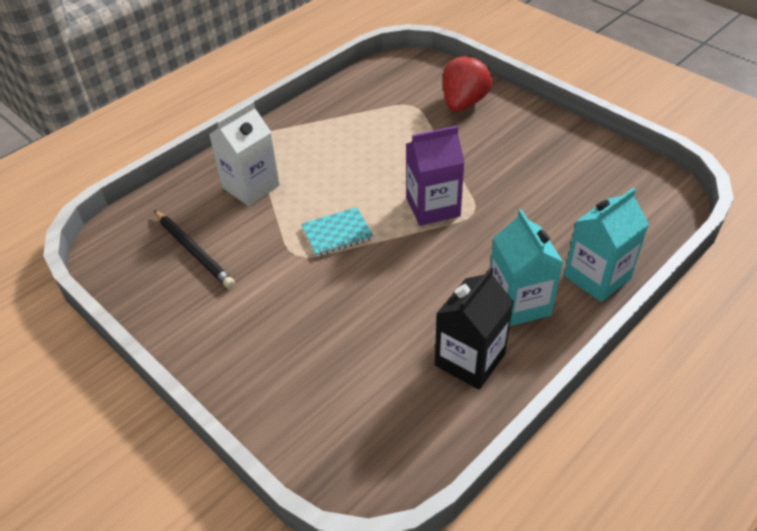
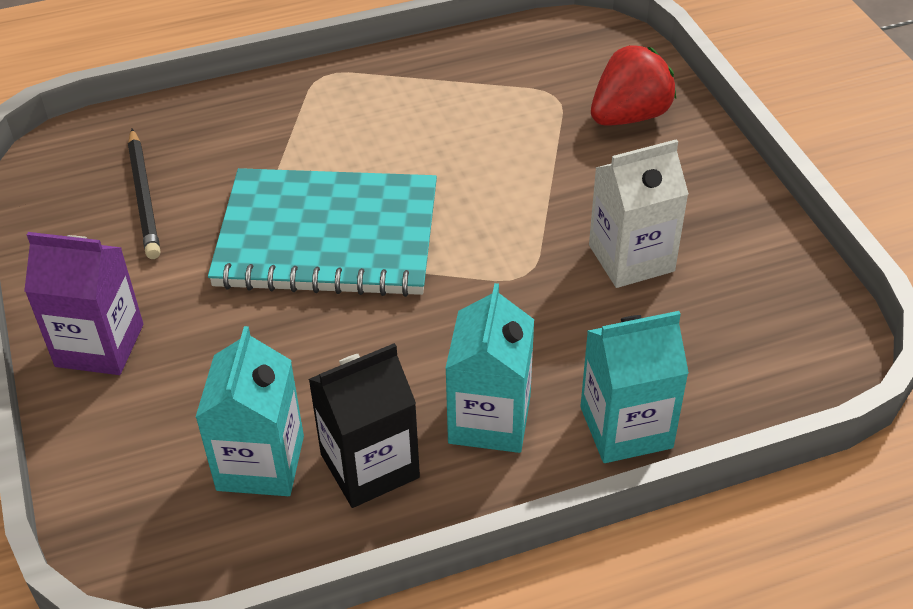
camera: 25 degrees right, 0 degrees up
white carton [209,101,280,206] -> white carton moved to [589,139,689,288]
turquoise notebook [301,207,373,256] -> turquoise notebook [208,168,437,297], size x2.38
purple carton [406,126,465,226] -> purple carton moved to [24,232,143,375]
none -> turquoise carton [195,326,304,496]

